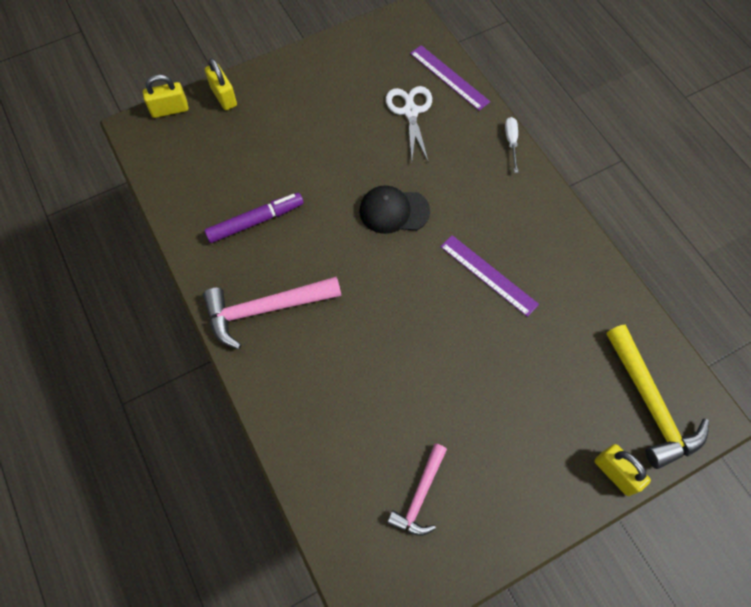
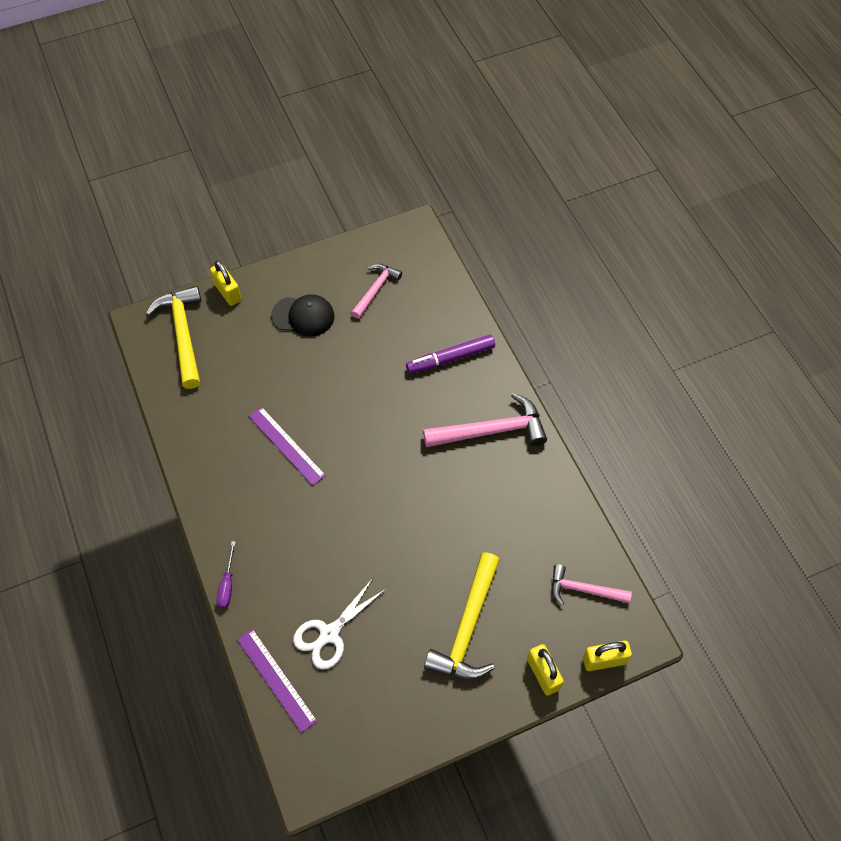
camera: 175 degrees left, 5 degrees down
purple marker [204,193,304,243] -> purple marker moved to [406,335,495,374]
black cap [359,185,430,234] -> black cap moved to [271,294,334,336]
white scissors [386,86,432,163] -> white scissors turned 45 degrees clockwise [293,578,386,669]
white screwdriver [505,117,518,173] -> purple screwdriver [217,541,236,608]
none -> yellow hammer [424,552,500,680]
none -> pink hammer [551,564,632,605]

